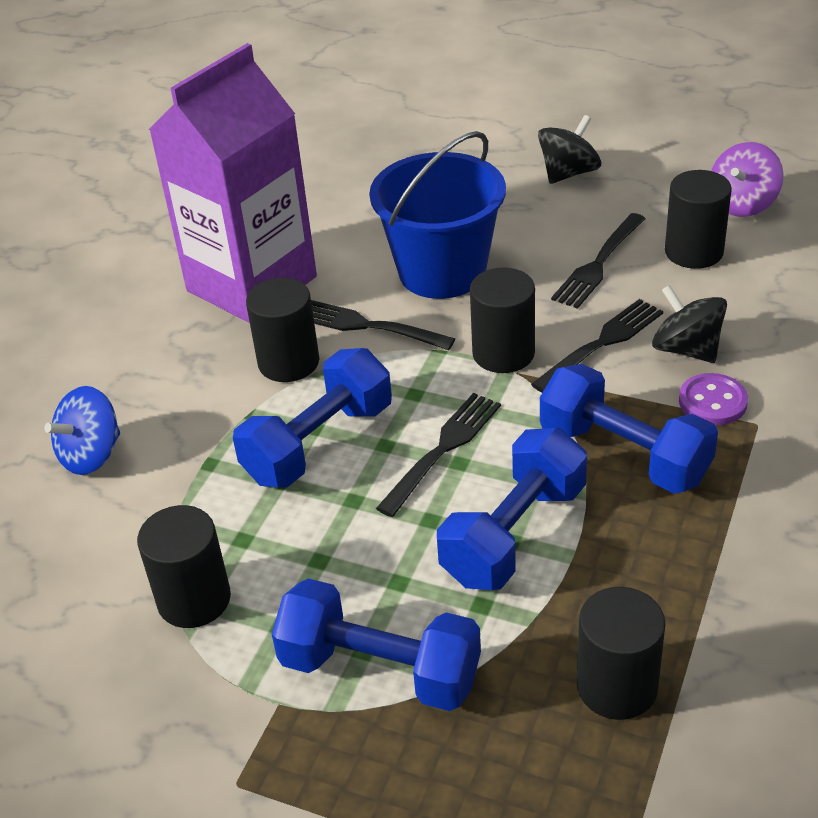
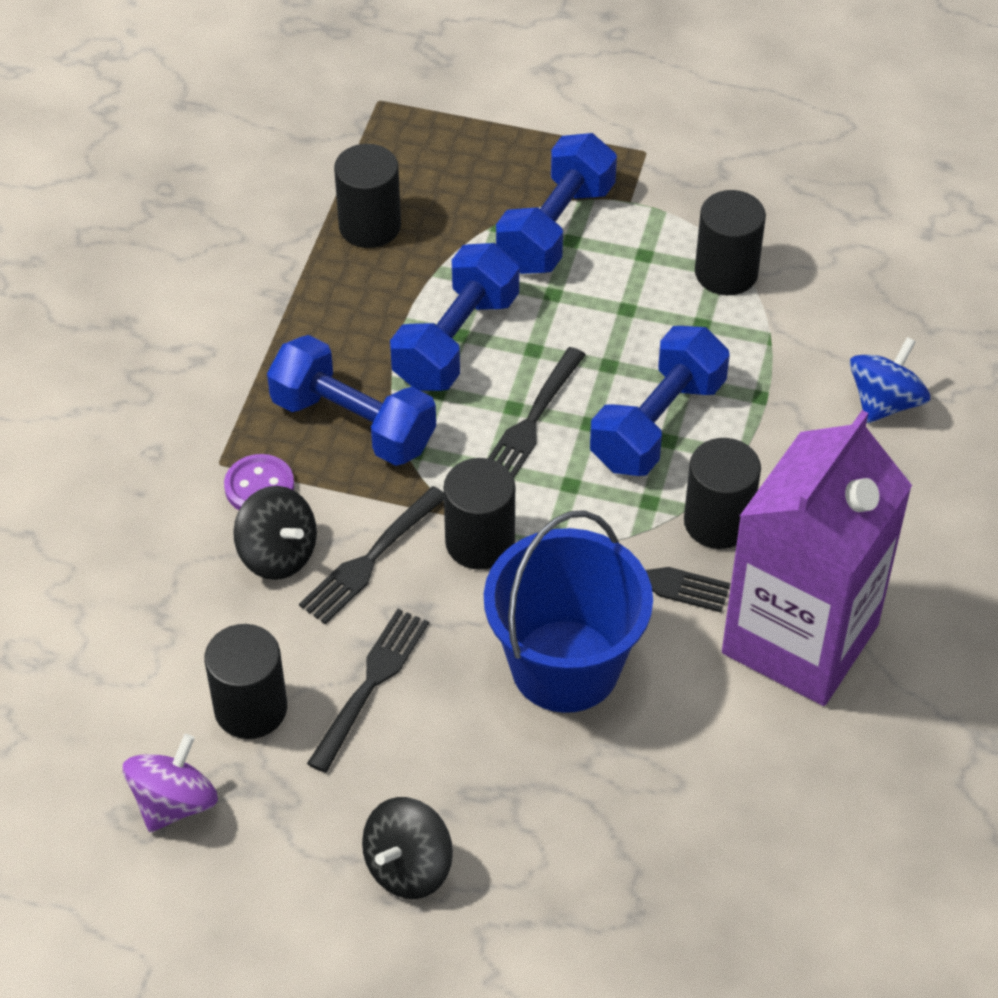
camera: 170 degrees right, 10 degrees up
blue dumbbell [272,579,481,711] -> blue dumbbell turned 75 degrees counterclockwise [496,133,617,274]

